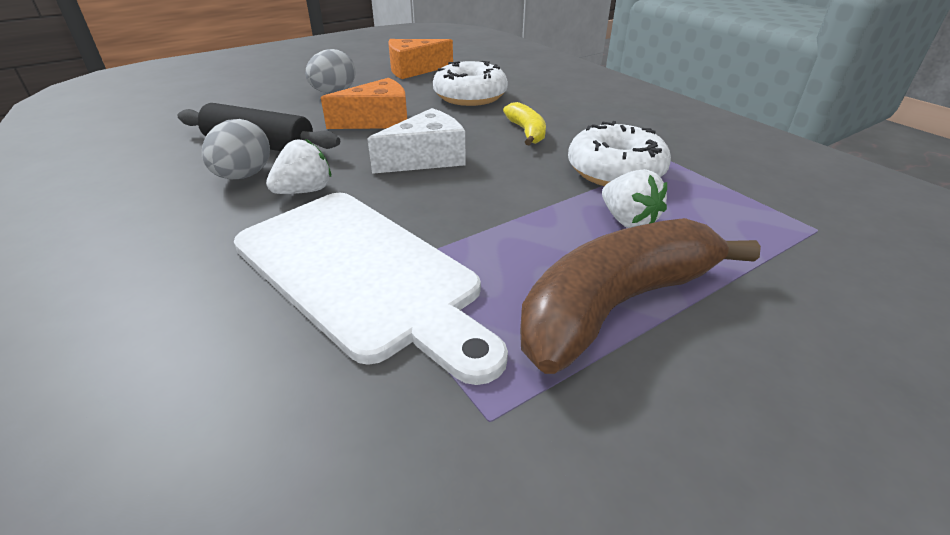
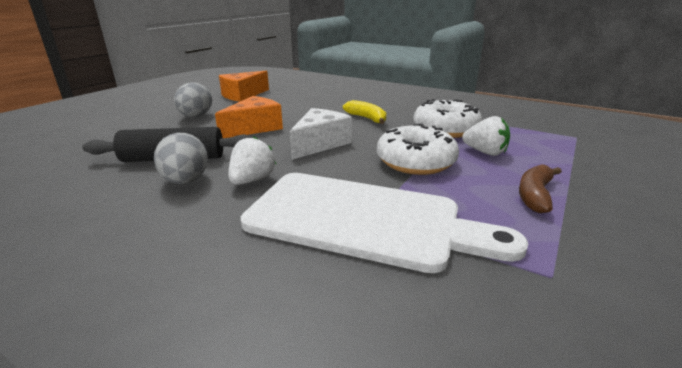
camera: 25 degrees left, 10 degrees down
white donut [433,61,508,106] -> white donut moved to [377,124,459,175]
brown banana [520,218,761,374] -> brown banana [519,164,562,213], size x0.49

